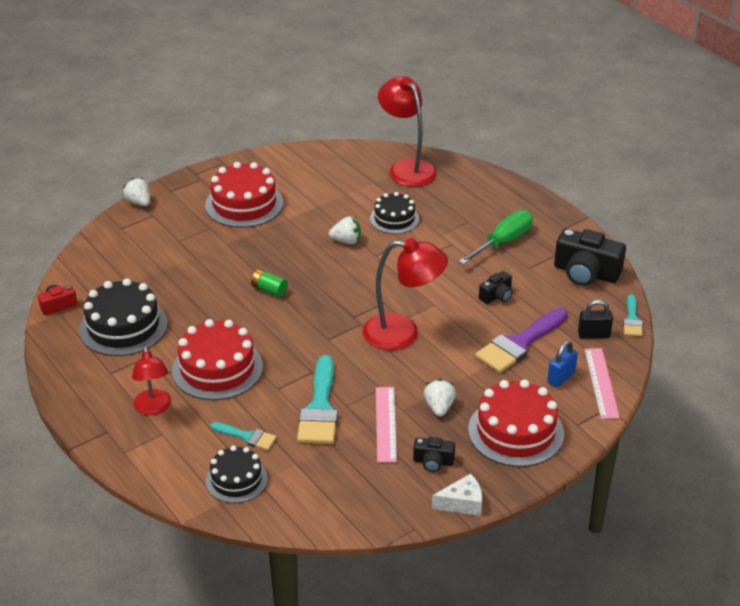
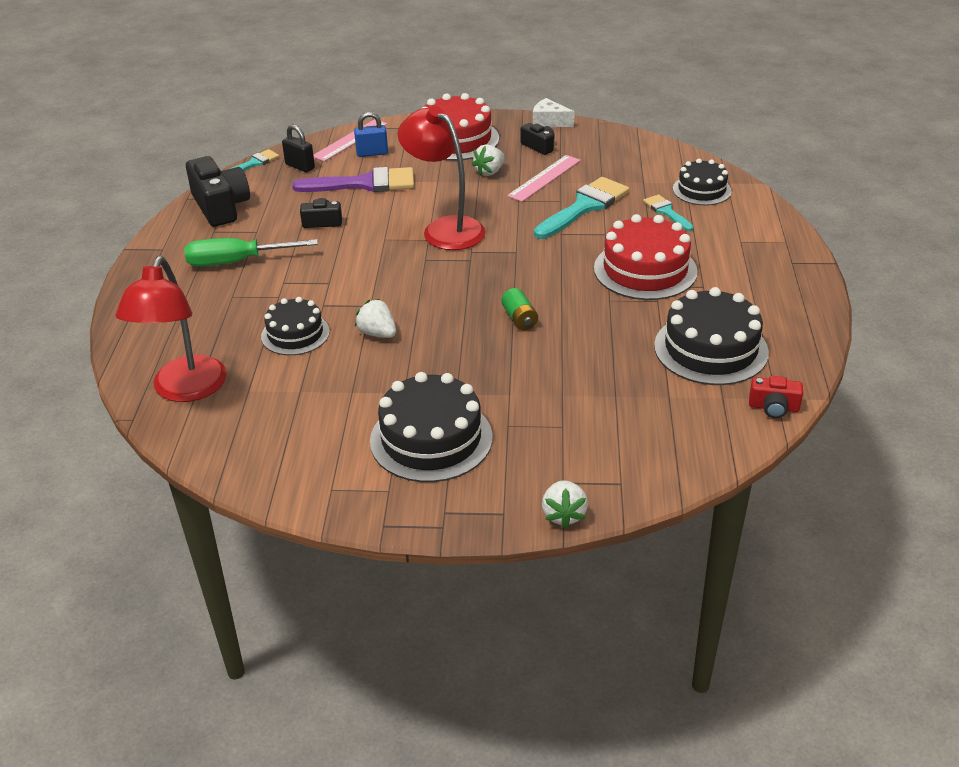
camera: 140 degrees left, 0 degrees up
red lamp [132,346,171,415] -> none
red cake [205,162,283,228] -> black cake [370,372,493,482]

